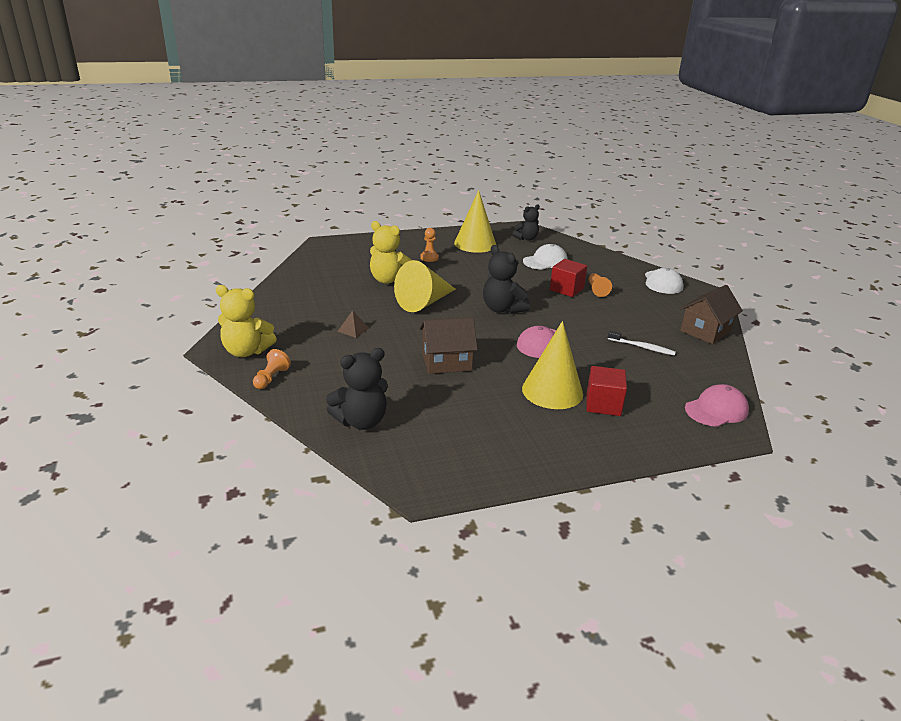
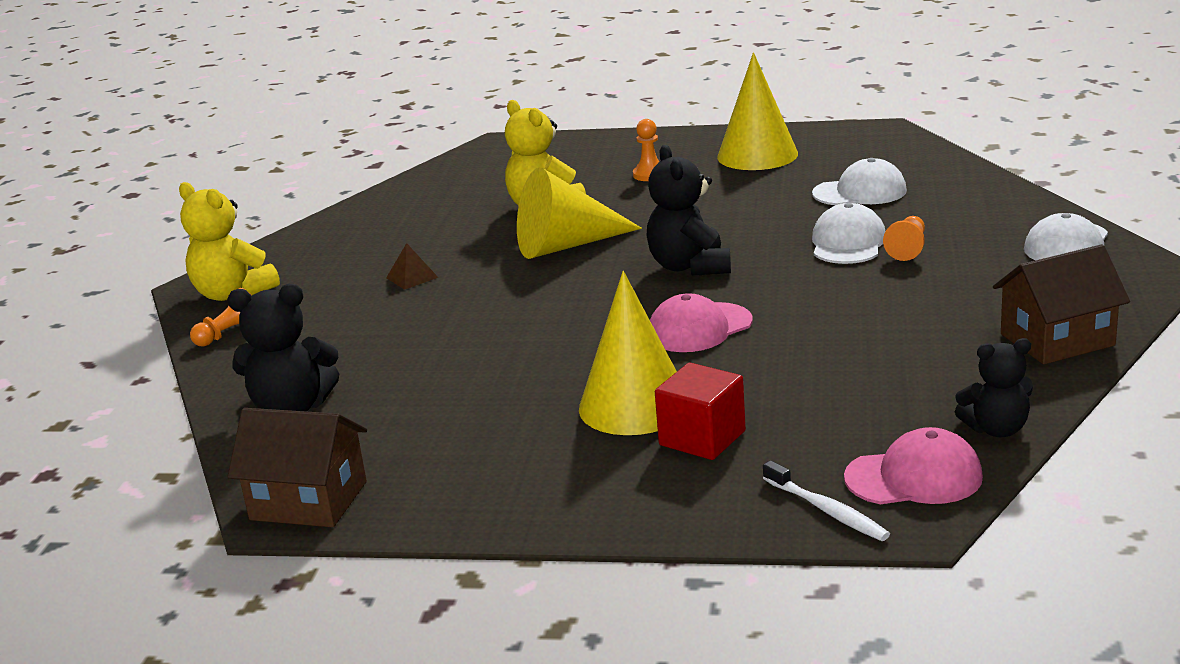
camera: 30 degrees right, 5 degrees down
brown house [419,317,478,374] -> brown house moved to [227,408,367,527]
black teddy bear [512,204,540,241] -> black teddy bear moved to [955,338,1033,437]
red cube [550,259,587,297] -> white cap [812,203,886,264]
white toothbrush [608,331,676,356] -> white toothbrush moved to [763,460,890,541]

